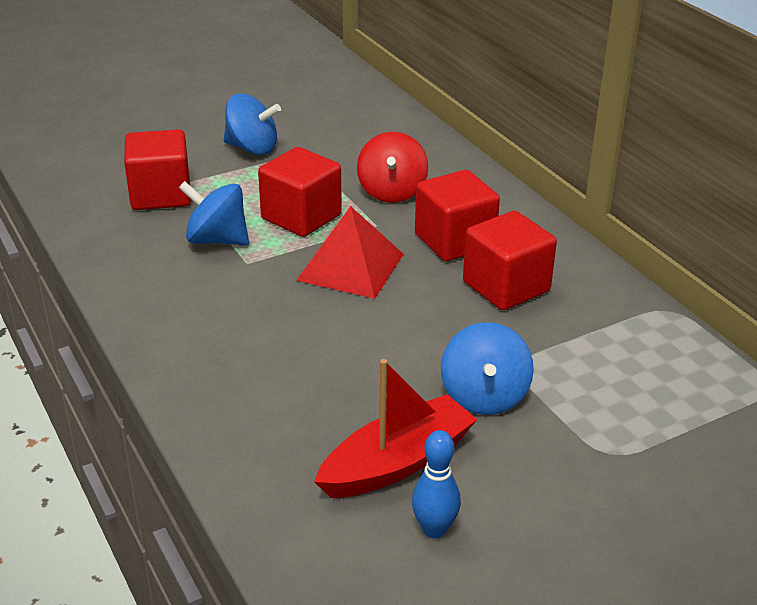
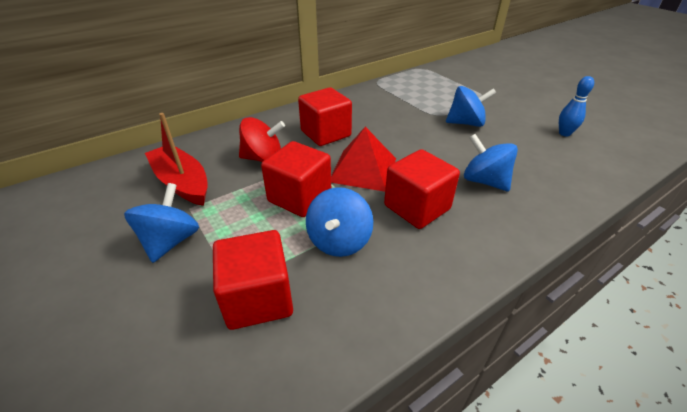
camera: 95 degrees left, 5 degrees up
red boat [314,359,478,498] -> red boat moved to [145,113,208,206]
red cube [463,211,557,310] -> red cube moved to [384,149,460,229]
none -> blue spinning top [464,134,518,191]

